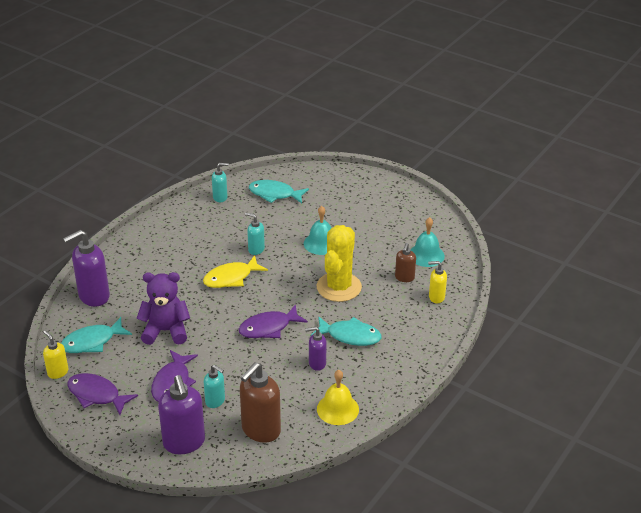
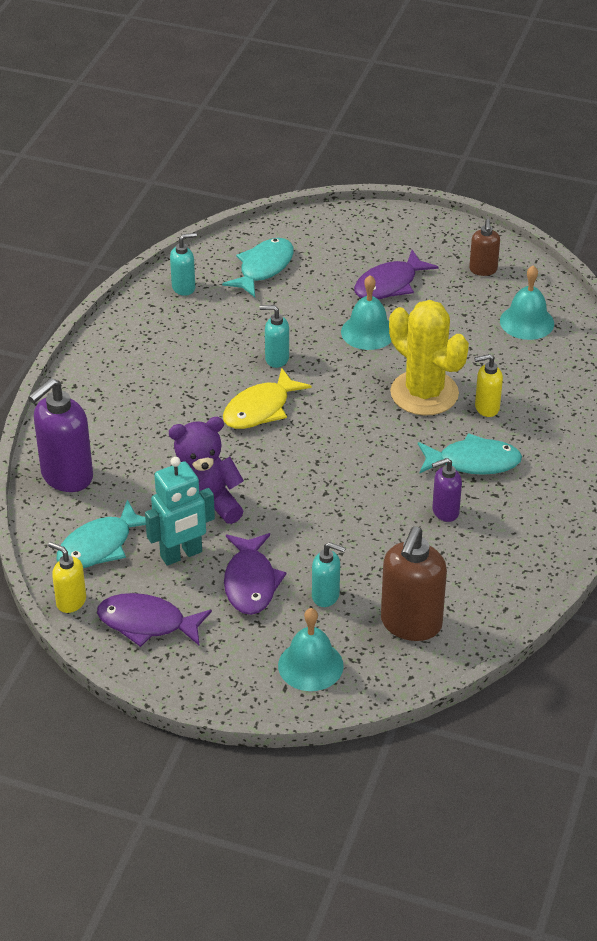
camera: 15 degrees left, 5 degrees up
purple soap dispenser [158,375,205,454] -> turquoise bell [278,608,344,691]
purple fish [238,304,308,338] -> purple fish moved to [354,250,438,299]
turquoise fish [249,180,309,203] -> turquoise fish turned 120 degrees clockwise [222,238,294,297]
yellow cactus [317,225,362,302] -> yellow cactus turned 45 degrees counterclockwise [389,300,469,416]
yellow bell [317,370,359,425] -> none
brown soap dispenser [395,243,416,282] -> brown soap dispenser moved to [469,219,500,276]
yellow soap dispenser [428,261,447,303] -> yellow soap dispenser moved to [475,354,503,417]
none -> turquoise robot [145,457,215,566]

